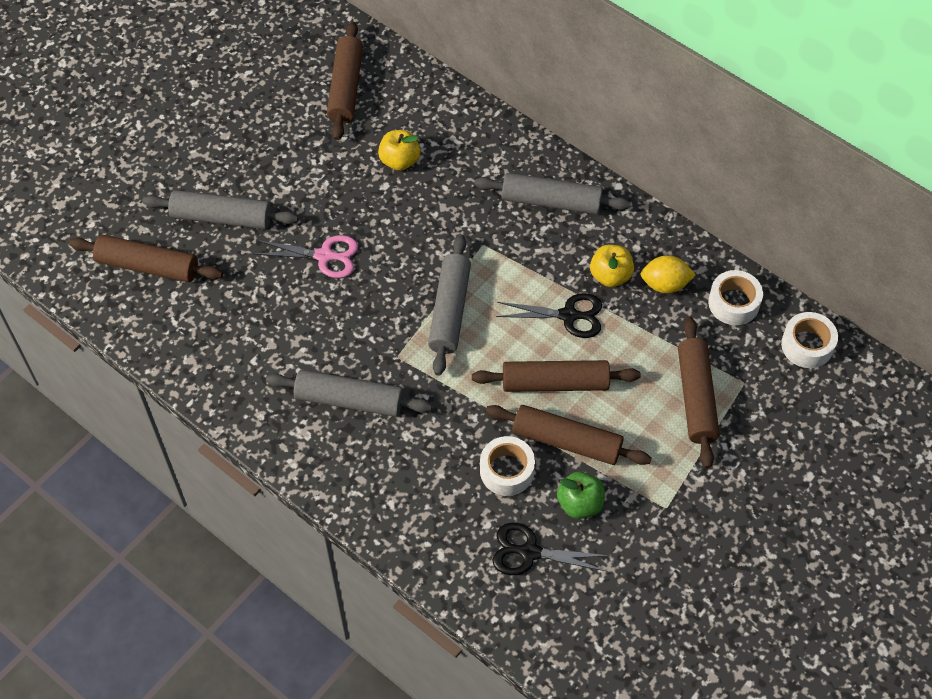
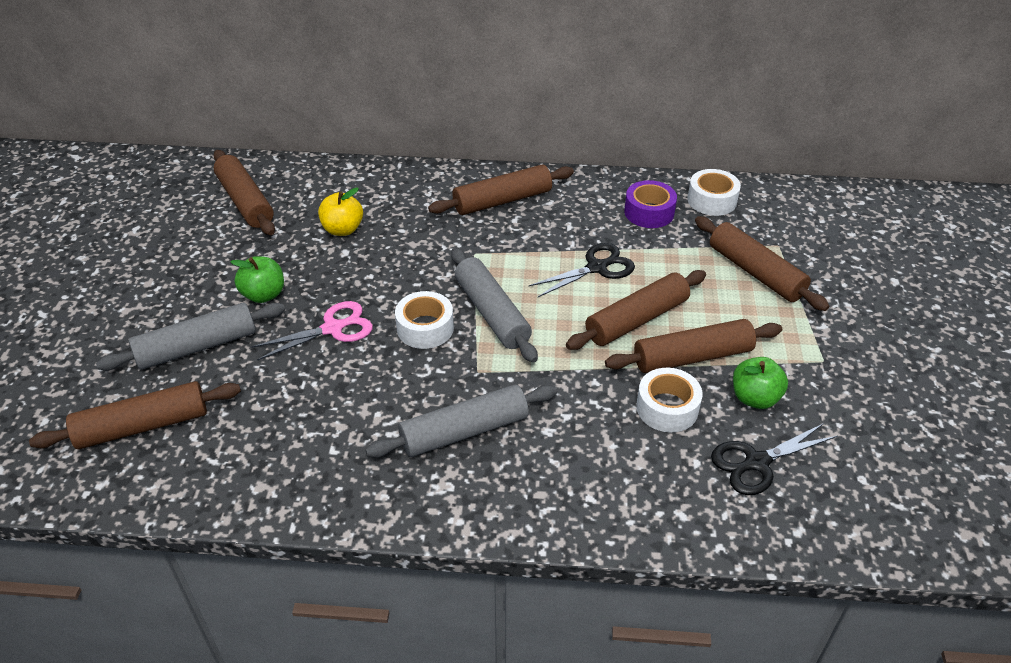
camera: 35 degrees left, 15 degrees down
grey rolling pin [475,173,630,214] -> brown rolling pin [428,164,574,215]
yellow apple [590,245,634,287] -> none
yellow lemon [641,255,696,293] -> purple tape [624,180,677,228]
white tape [781,312,838,368] -> white tape moved to [395,291,454,349]
none -> green apple [231,256,284,303]

